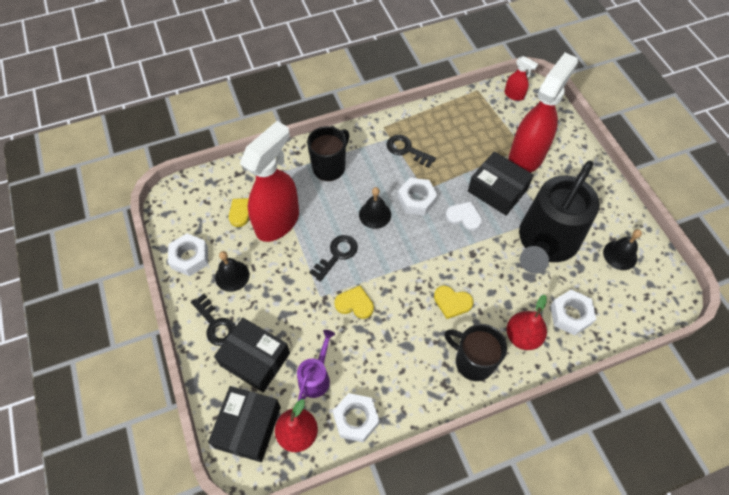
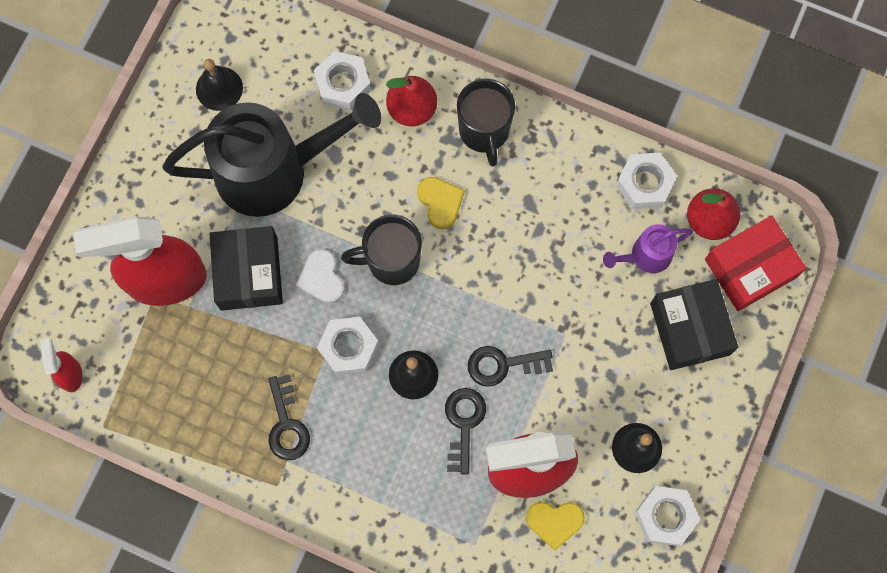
camera: 135 degrees left, 15 degrees up
black key [191,294,236,346] -> black key moved to [445,388,486,475]
black box [208,386,281,462] -> red box [705,216,806,311]
black mug [307,126,350,181] -> black mug moved to [341,214,422,285]
yellow heart [334,285,374,319] -> none

